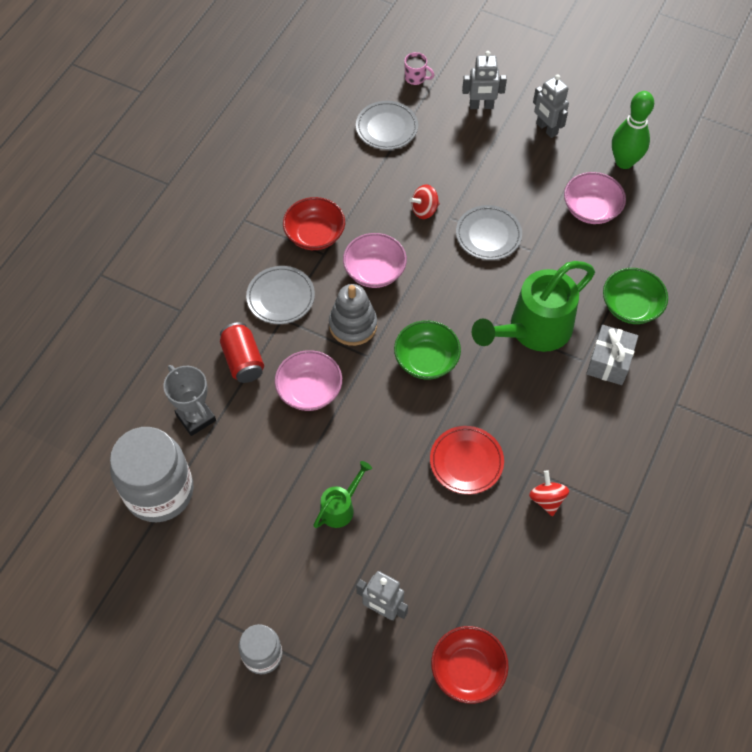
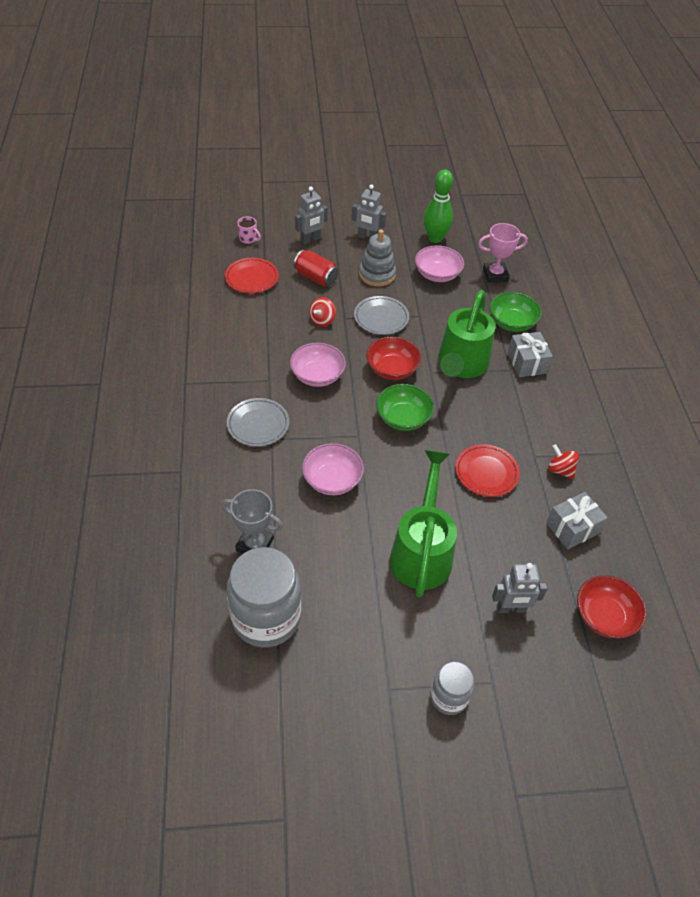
camera: 35 degrees left, 10 degrees down
red can [220,322,264,383] -> red can moved to [294,250,339,287]
red bowl [283,197,345,250] -> red bowl moved to [366,337,421,380]
green watering can [313,461,372,528] -> green watering can [390,450,457,597], size x2.04
grey stacking toy [329,284,377,346] -> grey stacking toy moved to [359,229,396,286]
grey plate [356,101,418,150] -> red plate [225,258,279,294]
pink mug [404,52,434,85] -> pink mug turned 45 degrees clockwise [237,216,261,244]
none -> pink trophy [478,223,528,283]
none -> grey gift [546,492,608,549]

